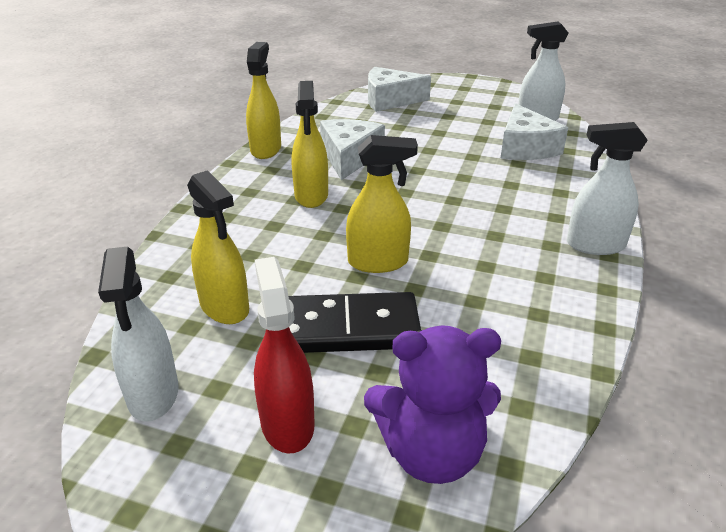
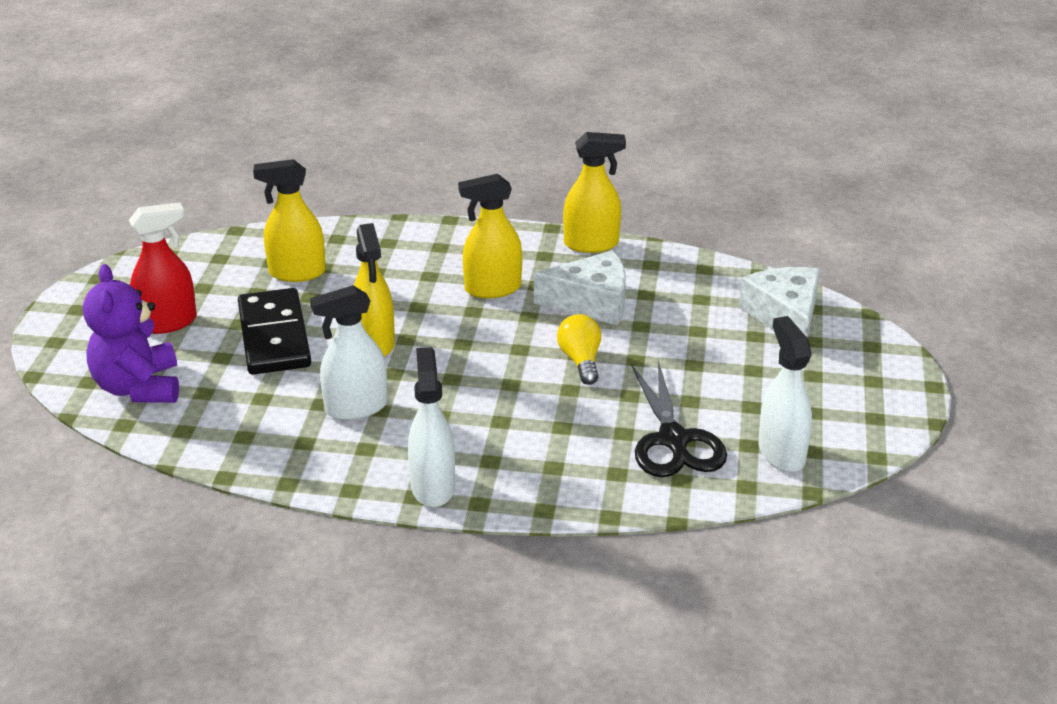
camera: 80 degrees right, 0 degrees up
white spray bottle [98,247,179,421] -> white spray bottle moved to [310,285,387,420]
yellow spray bottle [187,170,249,324] -> yellow spray bottle turned 45 degrees clockwise [253,159,326,282]
white cheese [501,103,568,160] -> black scissors [631,360,727,477]
none -> yellow light bulb [557,314,601,385]

